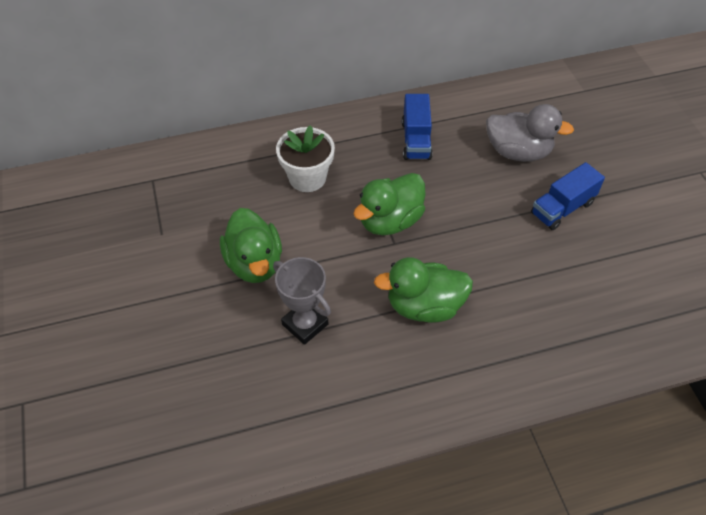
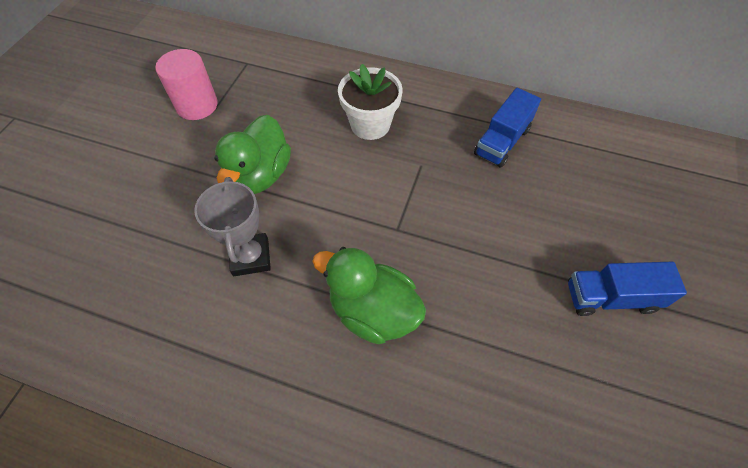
camera: 35 degrees right, 5 degrees up
green duck [353,173,426,235] -> none
grey duck [486,104,574,162] -> none
none -> pink cylinder [155,49,218,120]

